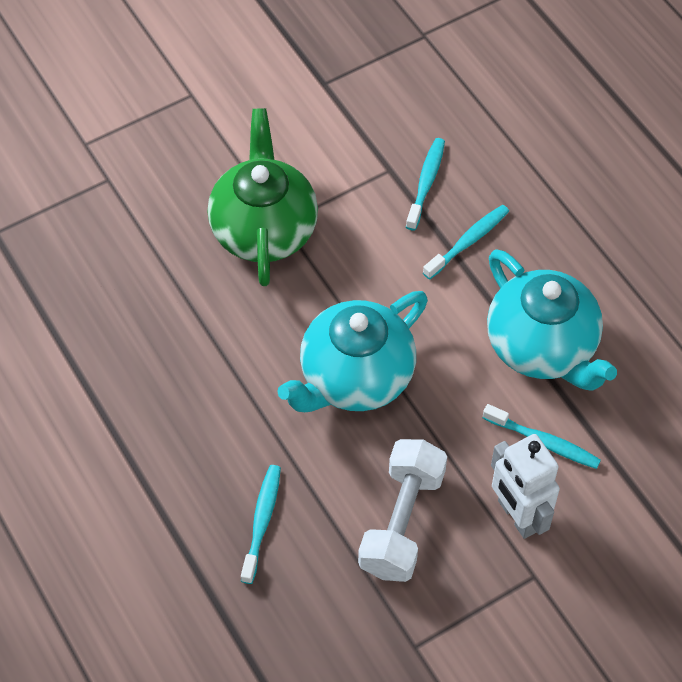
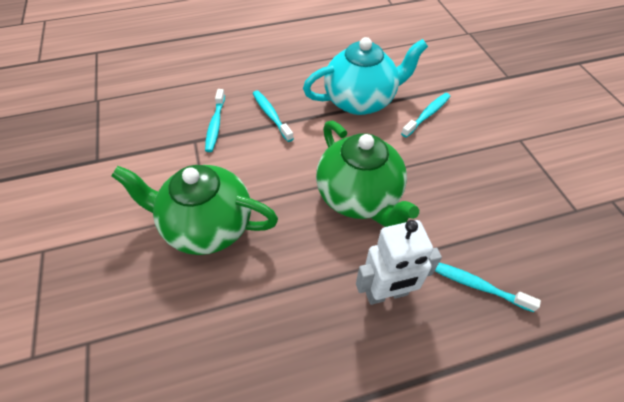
camera: 75 degrees left, 5 degrees down
turquoise teapot [277,291,428,412] -> green teapot [316,120,419,227]
white dumbbell [358,439,447,582] -> none
turquoise toothbrush [406,138,445,230] -> turquoise toothbrush turned 120 degrees counterclockwise [205,89,225,152]
white robot [491,434,560,539] -> white robot moved to [356,220,442,305]

